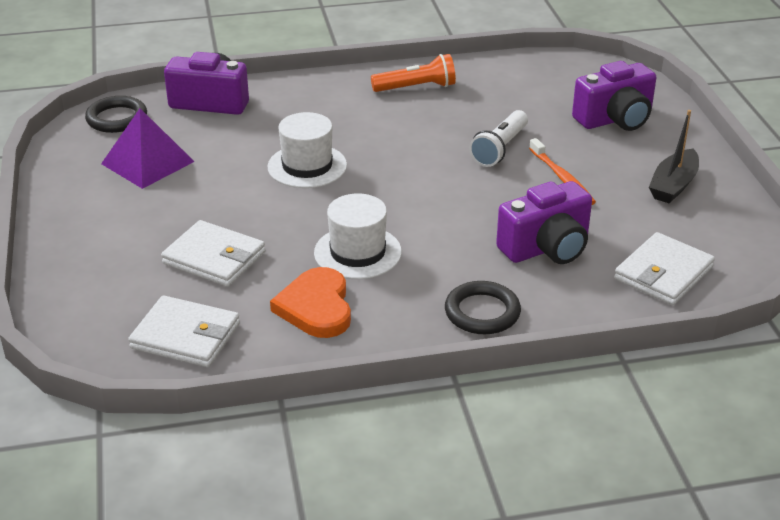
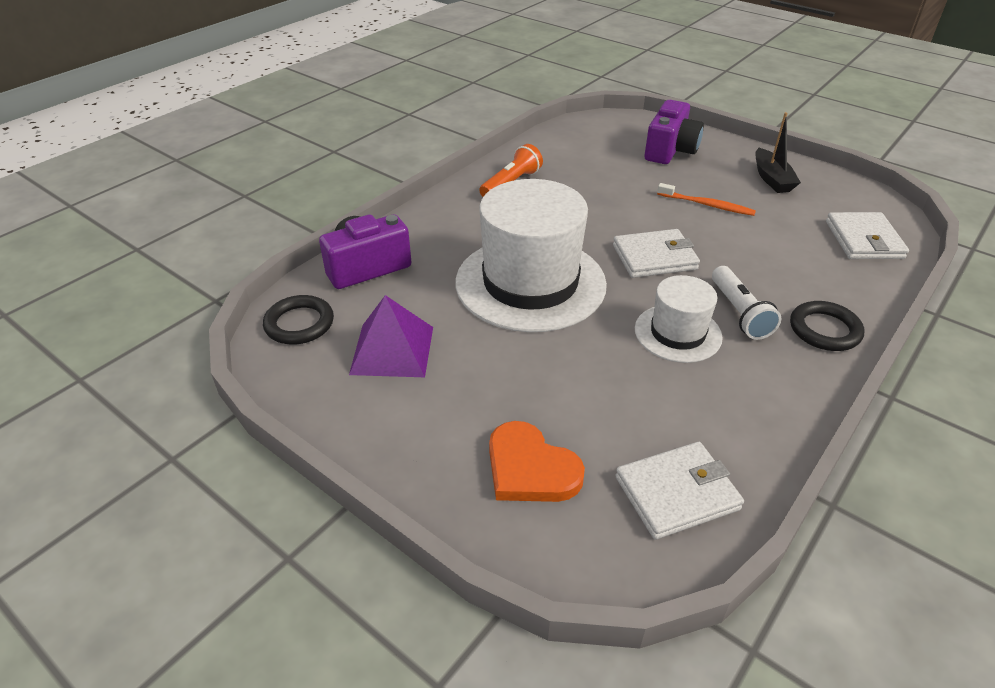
camera: 40 degrees left, 5 degrees up
white wallet [161,220,265,287] -> white wallet moved to [613,229,700,278]
white hat [268,112,347,188] -> white hat [456,179,607,332], size x1.89
orange heart [270,267,351,338] -> orange heart moved to [489,421,585,502]
white flashlight [469,110,528,167] -> white flashlight moved to [712,266,782,340]
purple camera [496,181,592,264] -> none

